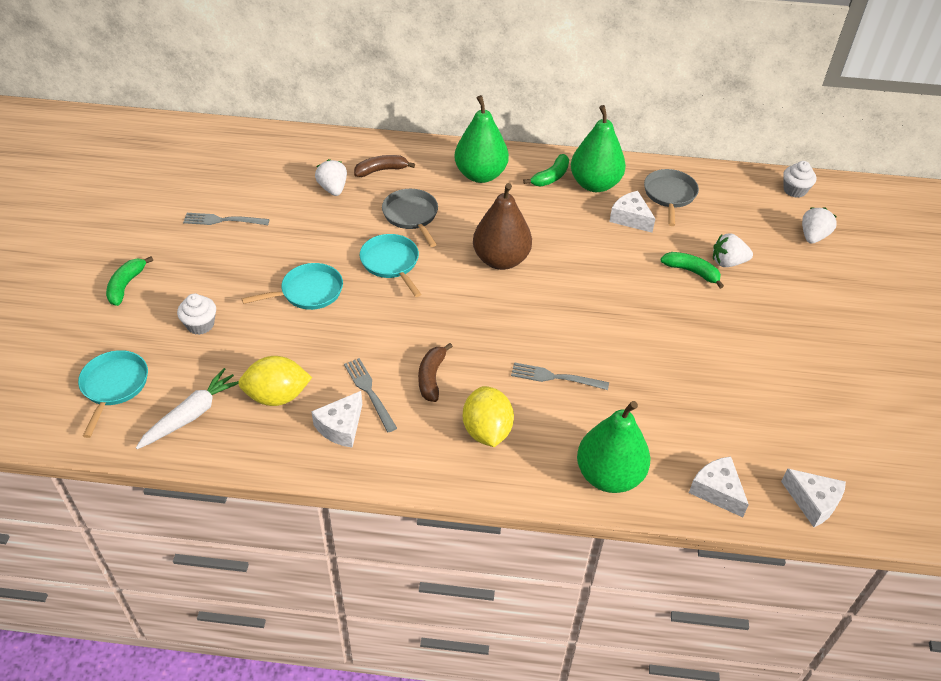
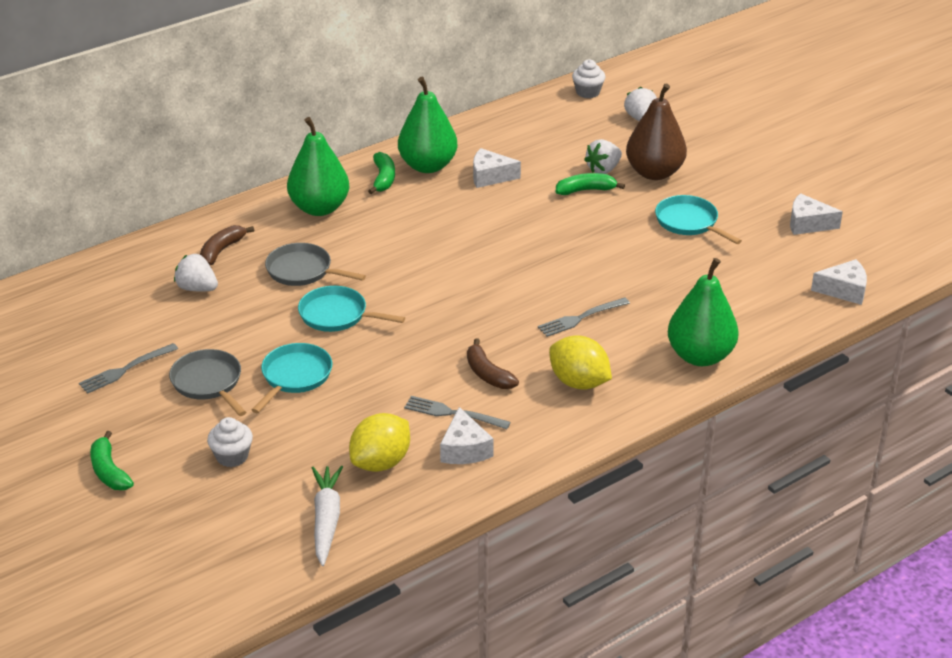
camera: 40 degrees left, 10 degrees down
turquoise pan [78,350,148,438] -> turquoise pan moved to [655,195,742,244]
brown pear [473,183,532,270] -> brown pear moved to [626,83,687,180]
grey pan [644,169,699,226] -> grey pan moved to [169,349,246,416]
white cheese [689,456,749,517] -> white cheese moved to [790,193,843,235]

